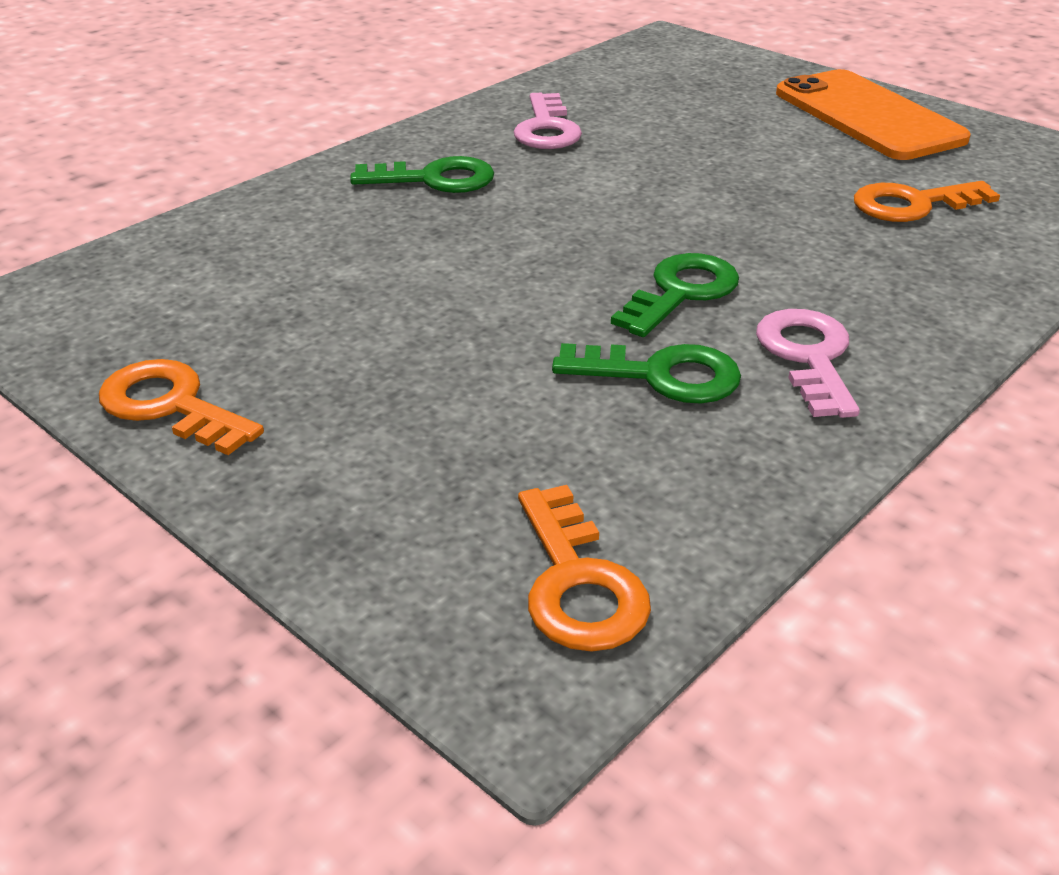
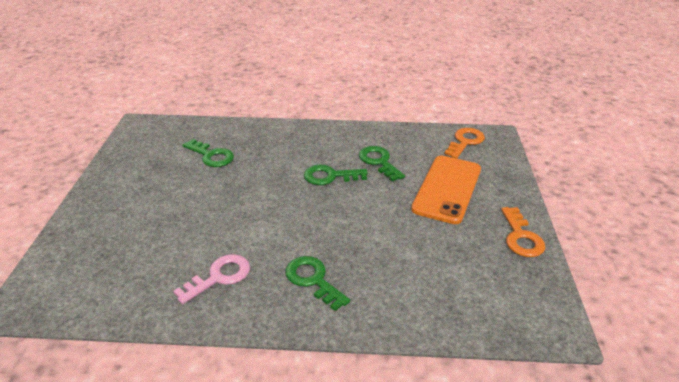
camera: 130 degrees left, 0 degrees up
pink key [756,309,860,418] -> none
orange phone [776,69,971,160] -> orange phone moved to [411,155,481,224]
orange key [854,181,1000,222] -> green key [183,139,234,167]

